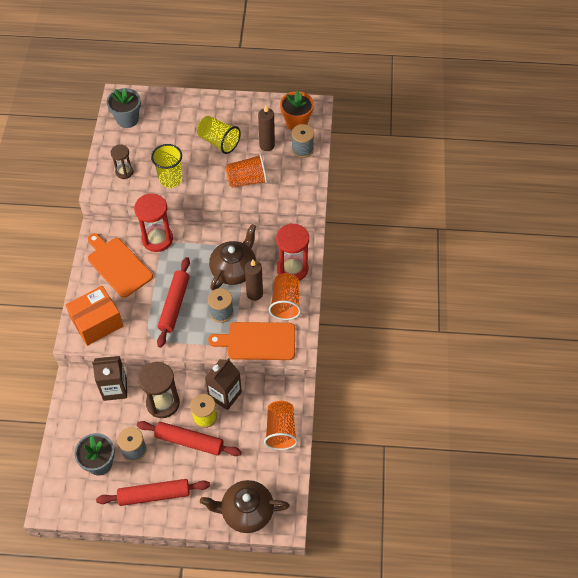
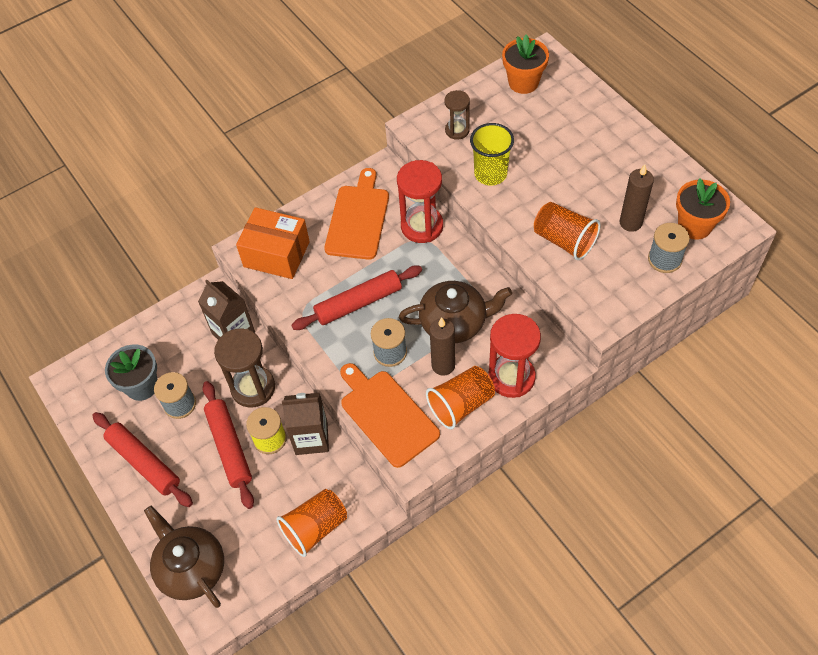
camera: 55 degrees right, 0 degrees up
grey flower pot [107,88,141,128] -> orange flower pot [502,35,549,94]
yellow cup [197,116,241,154] -> none

